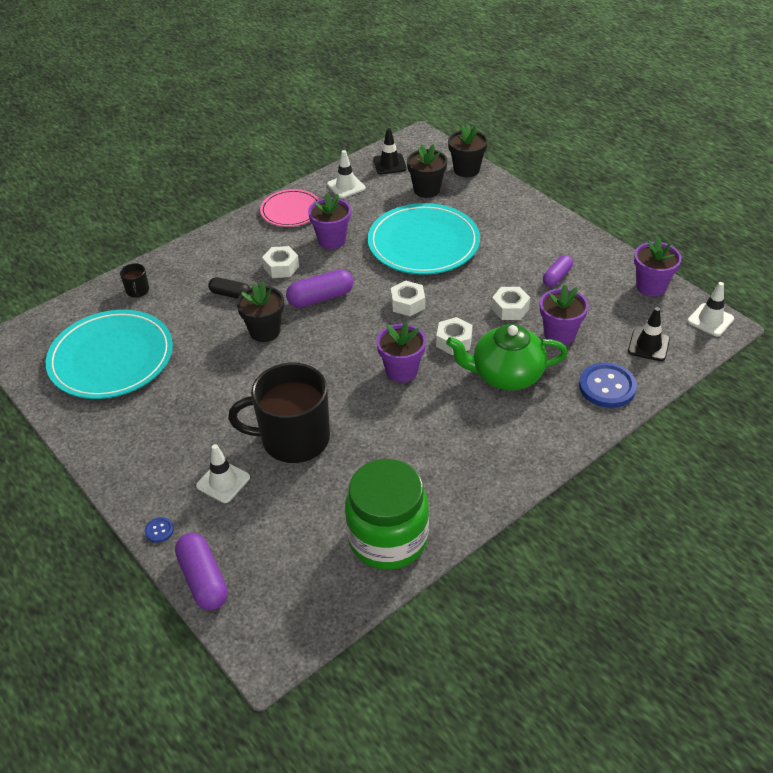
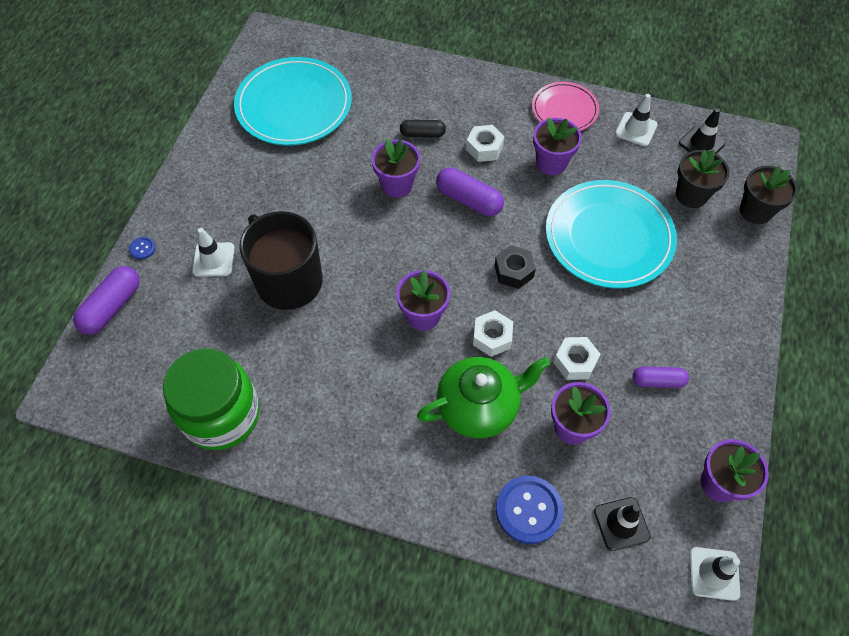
camera: 55 degrees right, 15 degrees up
black mug [120,263,149,298] -> none
black capsule [208,277,250,299] -> black capsule turned 75 degrees counterclockwise [400,120,446,138]
black flower pot [237,282,284,342] -> purple flower pot [371,138,420,198]
white nut [391,281,425,316] -> black nut [494,245,536,289]
green teapot [446,324,568,390] -> green teapot turned 105 degrees clockwise [417,357,550,438]

